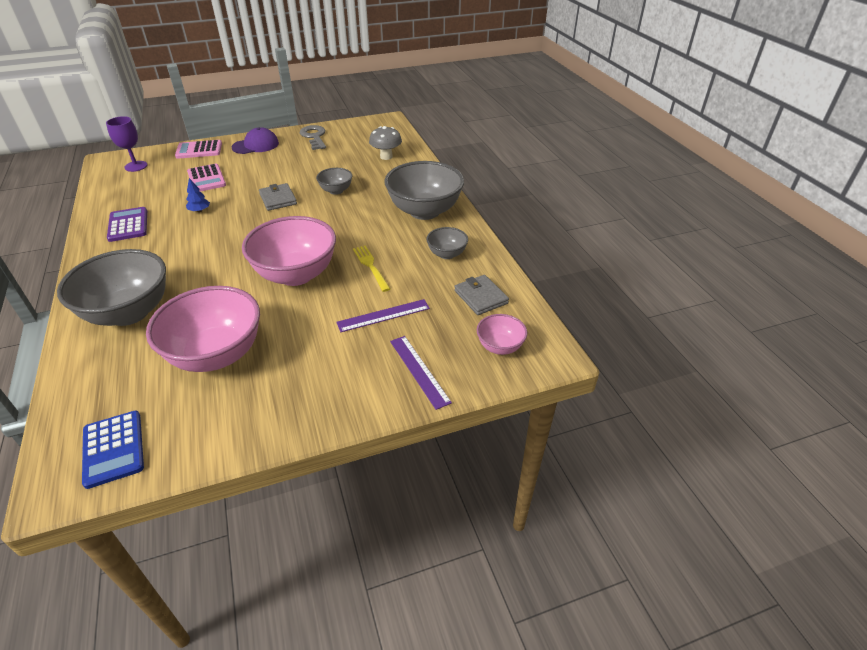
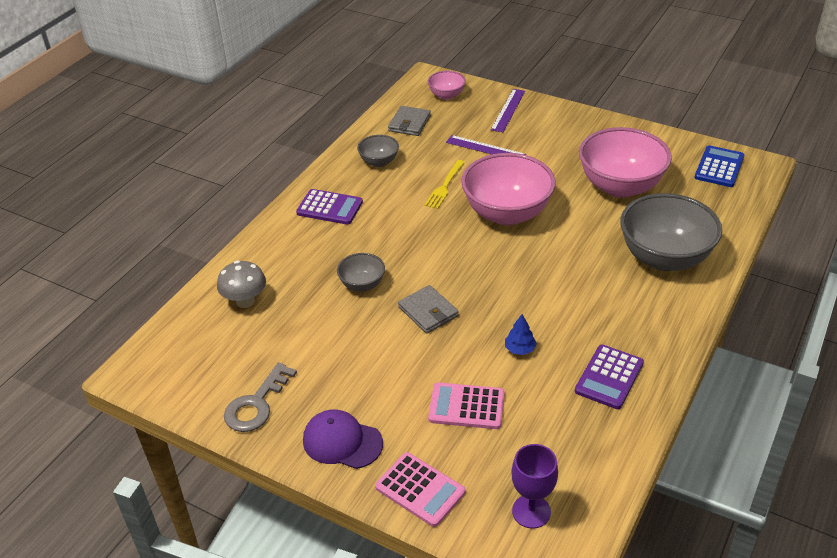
camera: 130 degrees left, 0 degrees up
pink calculator [187,164,226,192] -> pink calculator turned 105 degrees counterclockwise [428,382,504,429]
grey wallet [259,183,297,211] -> grey wallet turned 60 degrees counterclockwise [398,285,459,333]
grey bowl [384,161,464,220] -> purple calculator [296,189,363,225]

